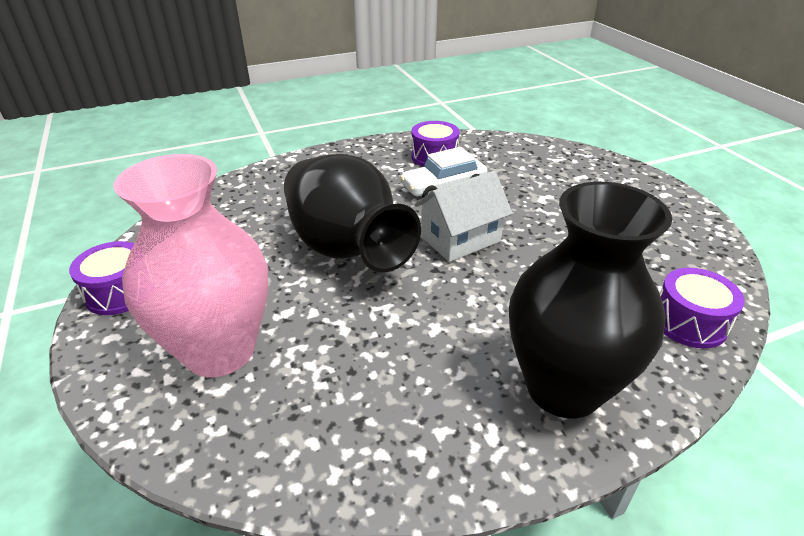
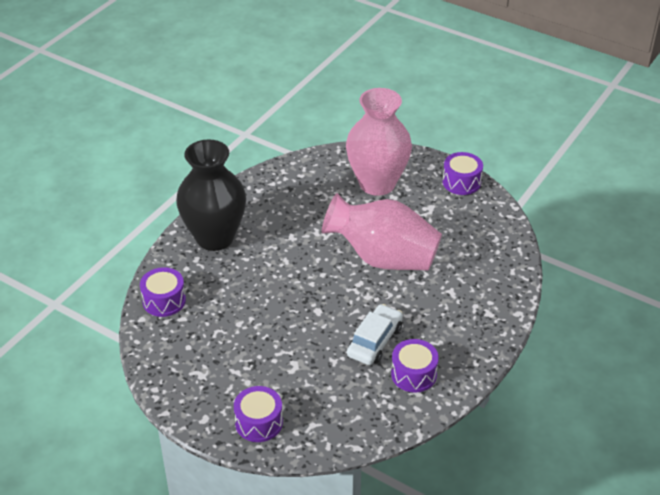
camera: 145 degrees right, 5 degrees up
black vase [284,154,421,273] -> pink vase [322,193,442,271]
white house [415,171,513,262] -> none
none -> purple drum [234,386,283,442]

